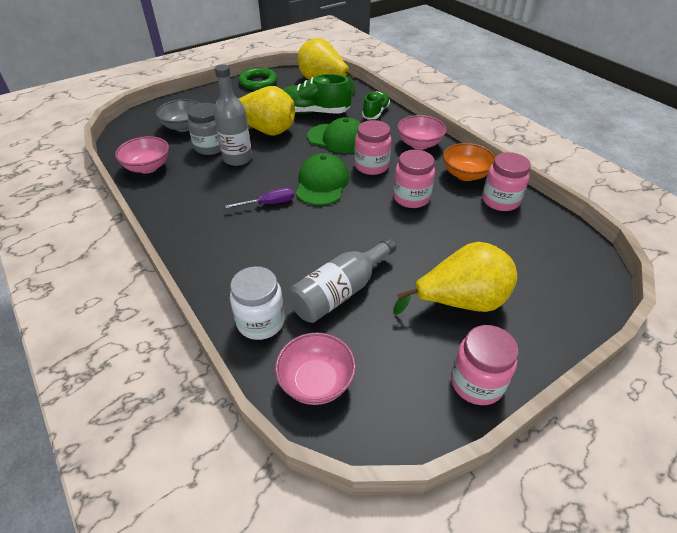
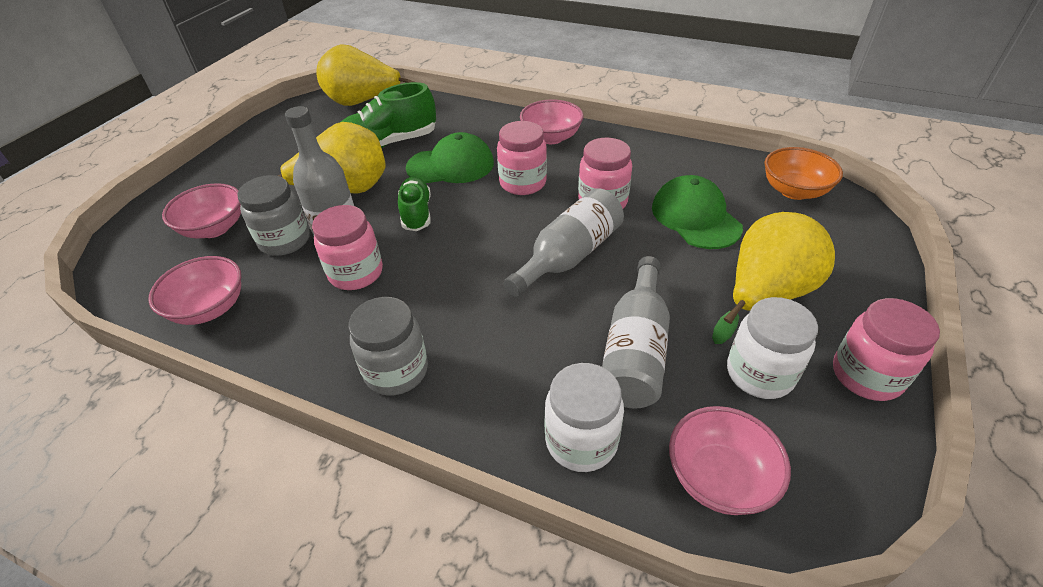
camera: 30 degrees left, 0 degrees up
grey bowl [156,99,199,132] -> pink bowl [162,183,241,238]
purple screwdriver [225,188,294,209] -> none
green ring [239,68,277,90] -> none
green cap [296,153,349,205] -> green cap moved to [652,175,743,249]
green shoe [362,91,390,119] -> green shoe moved to [398,177,431,231]
orange bowl [443,143,496,181] -> orange bowl moved to [764,147,843,200]
pink jar [482,152,531,211] -> pink jar moved to [312,205,383,290]
none -> grey jar [349,297,428,395]
none -> grey bottle [504,188,624,297]
none -> white jar [727,297,818,399]

